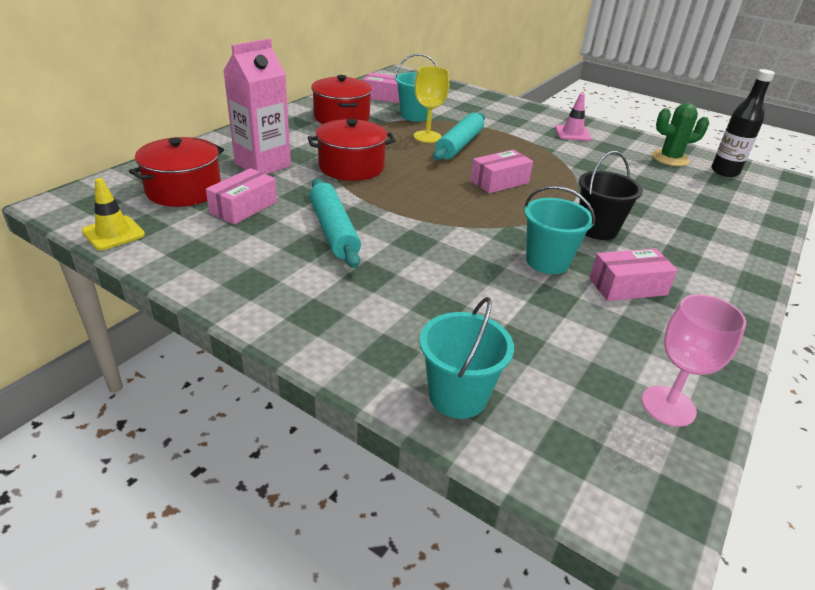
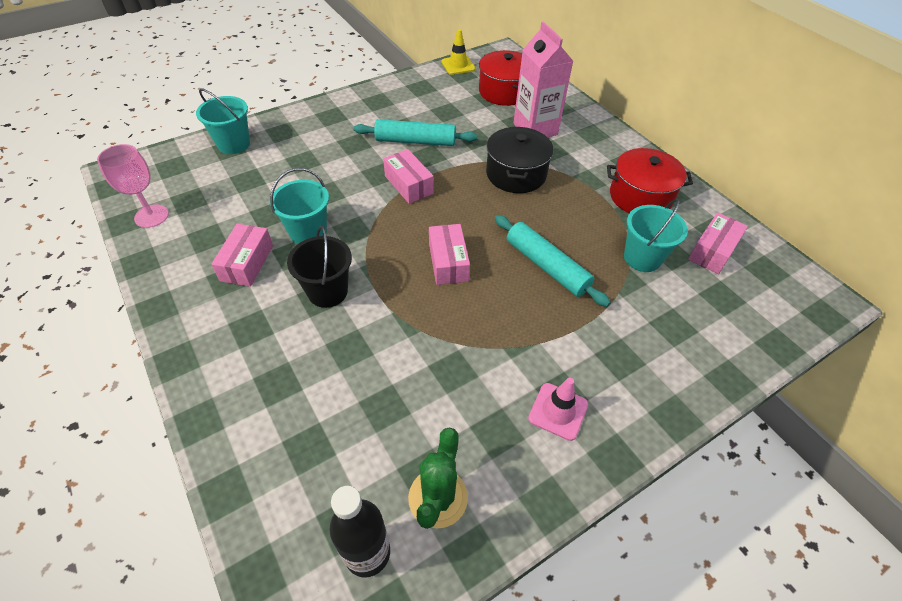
camera: 115 degrees right, 15 degrees up
pink box [206,168,277,225] -> pink box moved to [383,149,434,204]
red pot [308,119,396,181] -> black pot [486,127,554,193]
yellow goblet [414,66,449,143] -> none

